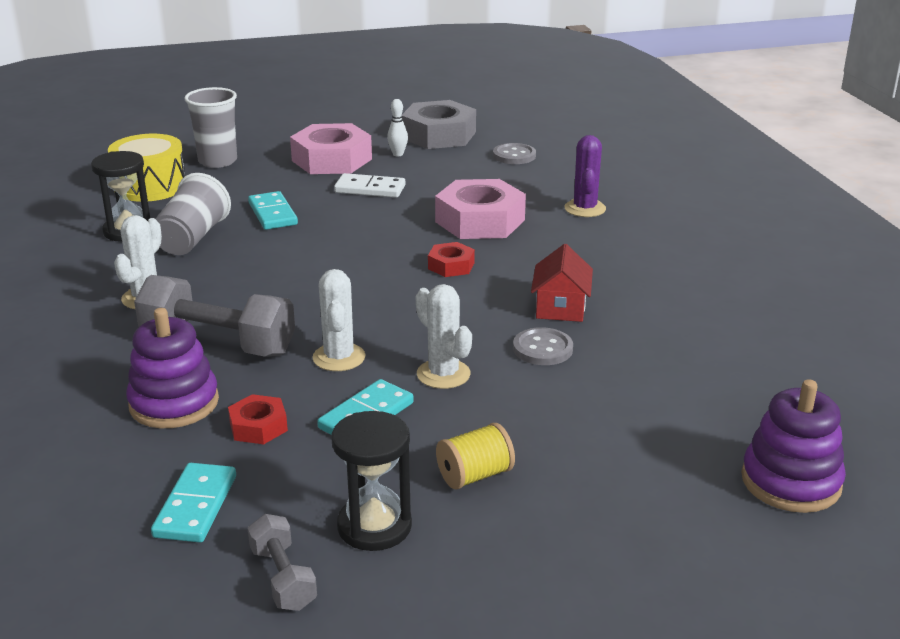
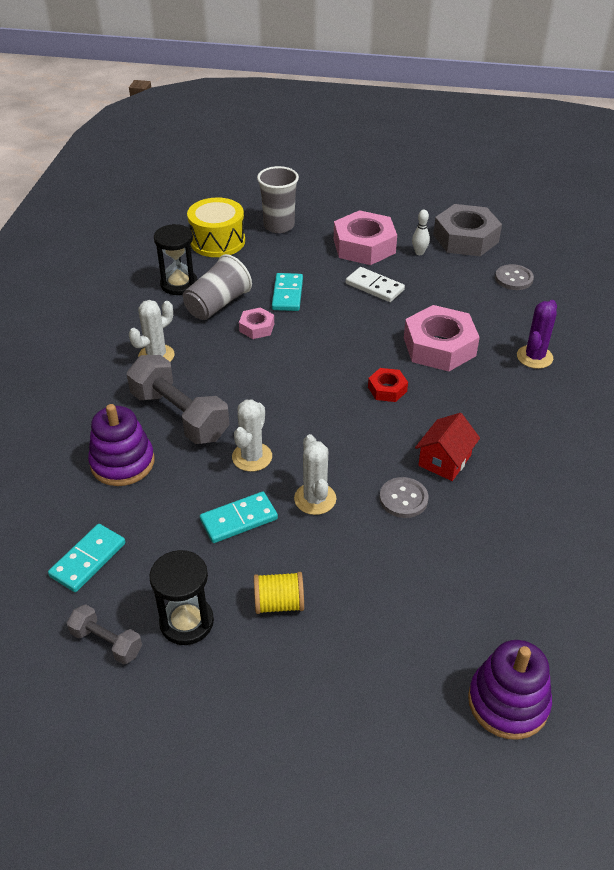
camera: 25 degrees right, 15 degrees up
red nut [228,394,288,444] -> none
grey dumbbell [248,514,317,611] -> grey dumbbell turned 60 degrees counterclockwise [67,604,142,664]
none -> pink nut [239,307,274,339]

